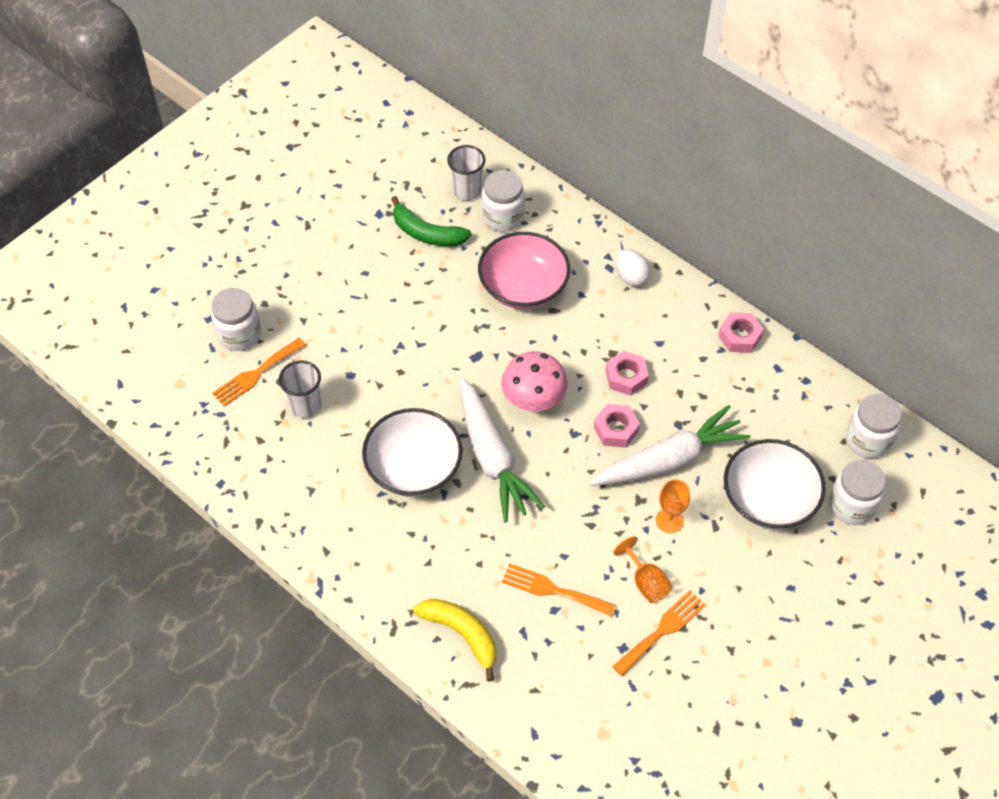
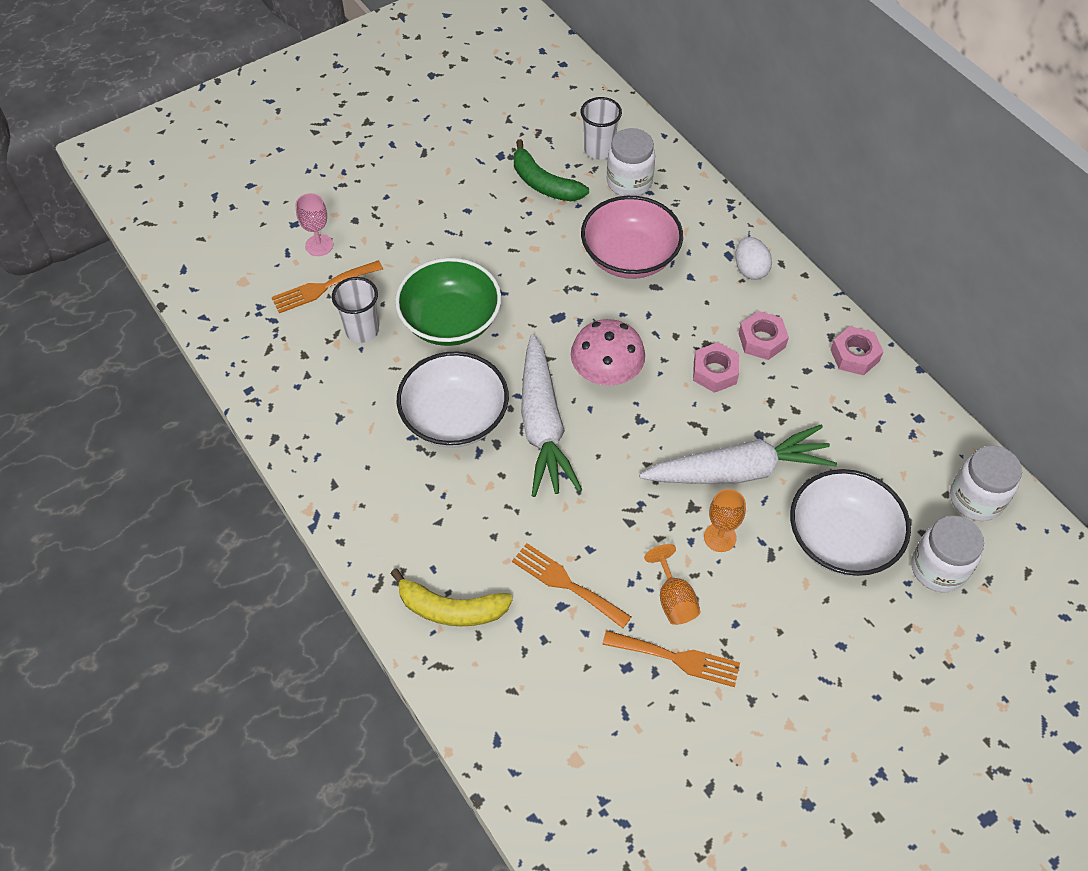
camera: 15 degrees right, 0 degrees up
white jar [211,288,261,351] -> pink goblet [295,193,333,256]
yellow banana [413,599,496,682] -> yellow banana turned 135 degrees clockwise [390,568,513,626]
pink nut [594,404,640,448] -> pink nut moved to [738,311,789,360]
orange fork [613,591,706,676] -> orange fork turned 45 degrees clockwise [602,630,740,687]
none -> green bowl [395,258,502,346]

